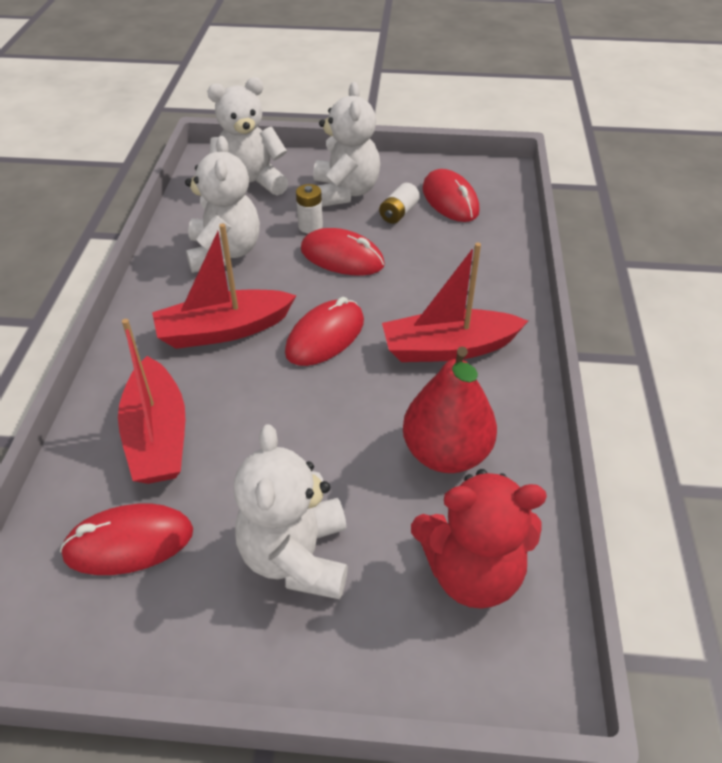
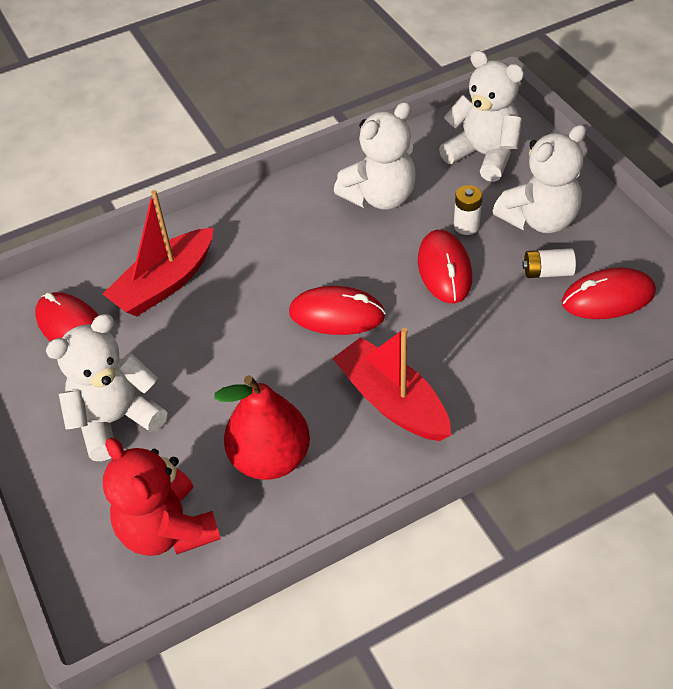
camera: 60 degrees right, 5 degrees up
red boat [152,223,296,349] -> none
red mouse [422,169,480,222] -> red mouse turned 45 degrees clockwise [562,268,656,319]

